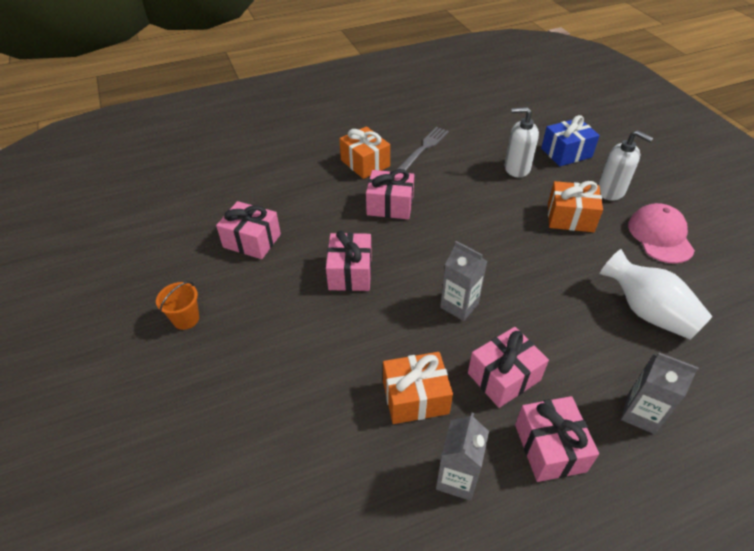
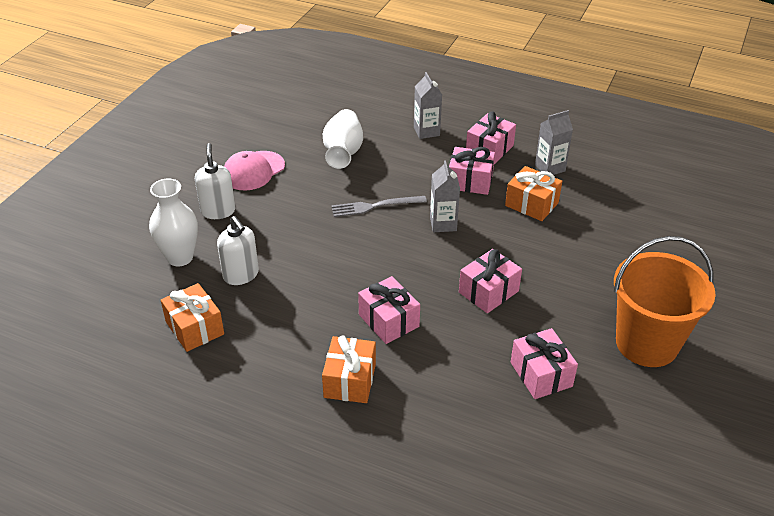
camera: 135 degrees left, 5 degrees down
orange bucket [156,281,199,330] -> orange bucket [614,236,716,367], size x2.46
grey fork [396,127,449,170] -> grey fork moved to [331,196,427,217]
blue gift [541,115,600,166] -> white vase [149,178,198,266]
orange gift [548,181,603,232] -> orange gift moved to [161,283,224,352]

